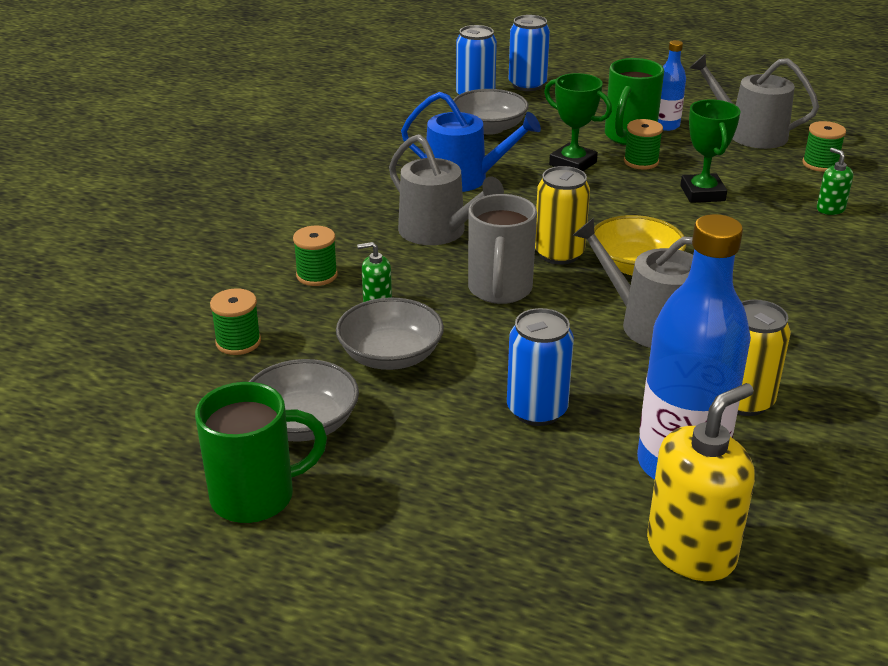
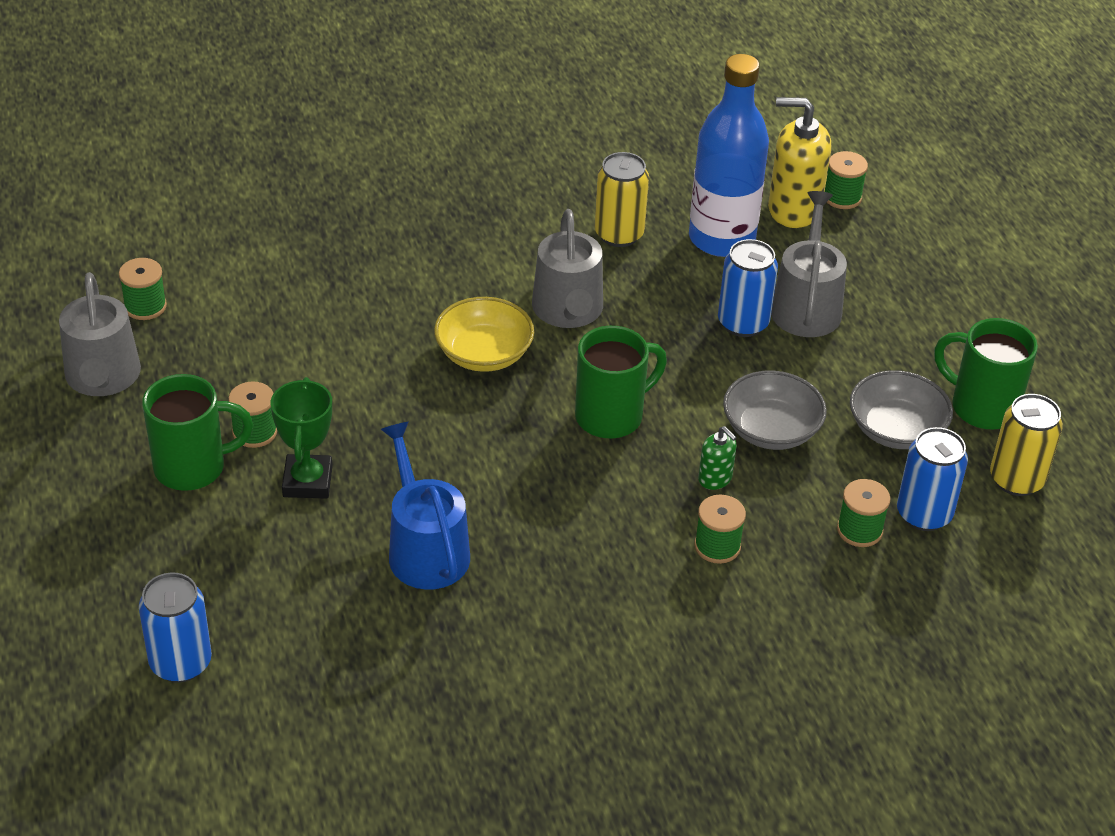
camera: 130 degrees left, 10 degrees up
grey watering can [389,134,504,245] -> grey watering can moved to [771,191,847,337]
grey bowl [453,89,528,135] -> none
grey mug [468,194,537,304] -> green mug [575,326,667,438]
blue can [509,15,550,91] -> blue can moved to [897,427,968,531]
yellow can [535,166,590,265] -> yellow can moved to [990,394,1063,496]
blue bottle [658,40,686,131] -> none
green trophy [680,99,740,203] -> none
green soap dispenser [817,148,853,215] -> none
none -> green spool [825,151,868,209]

